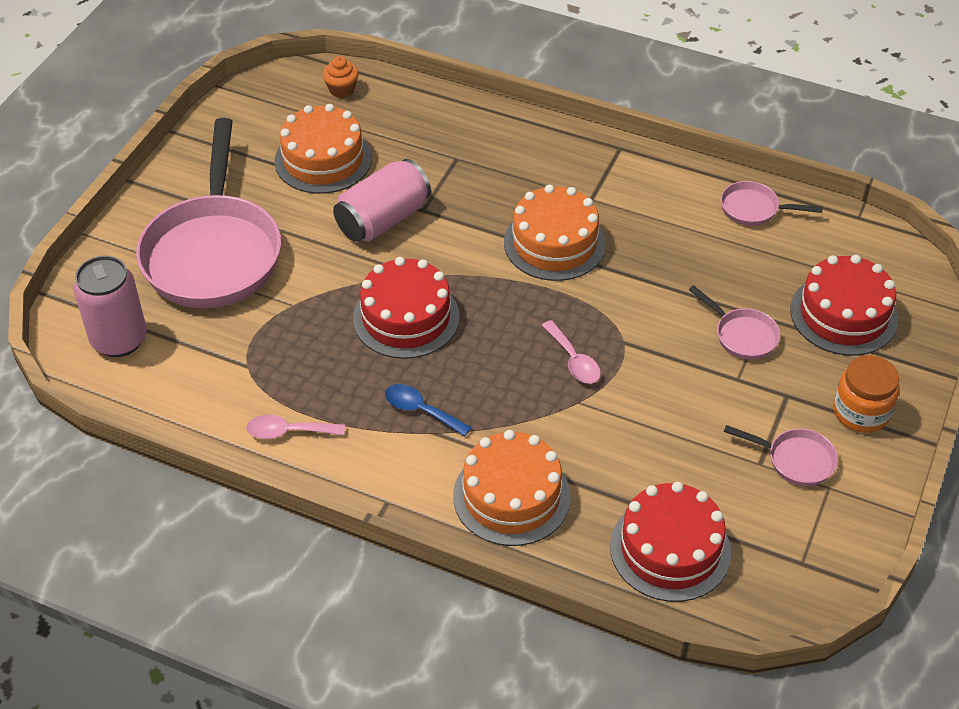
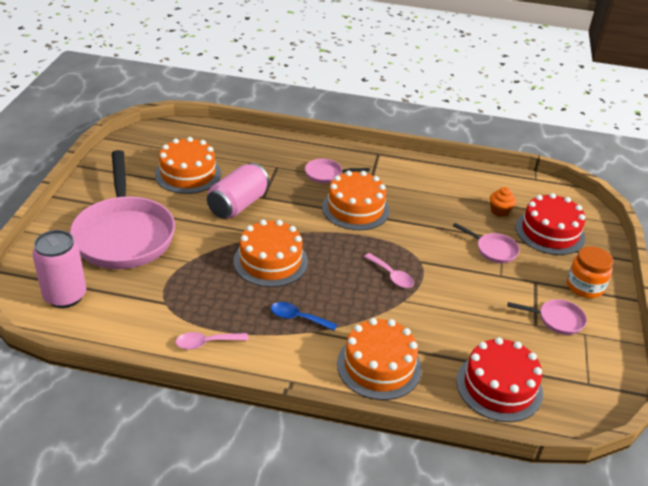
camera: 15 degrees left, 10 degrees down
orange cupcake [322,56,359,98] -> orange cupcake moved to [490,187,516,217]
red cake [353,257,460,359] -> orange cake [234,220,308,287]
pink pan [721,181,823,226] -> pink pan moved to [305,159,370,183]

